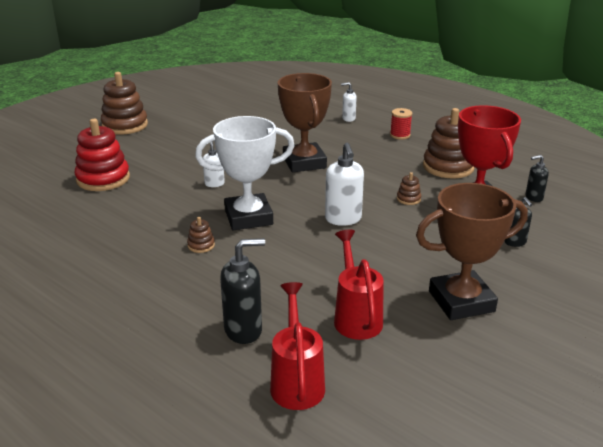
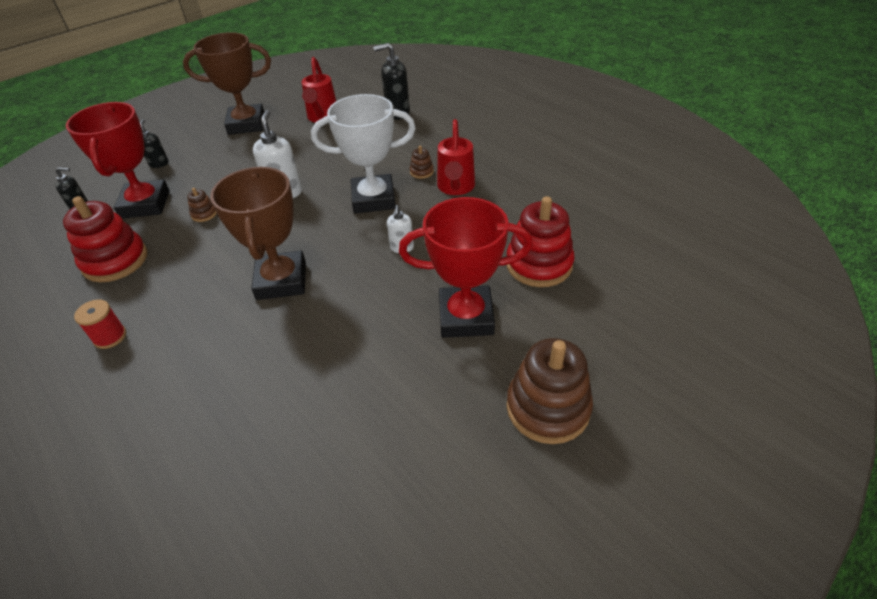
camera: 170 degrees left, 15 degrees up
red watering can [270,282,325,410] -> red watering can moved to [437,119,475,195]
white soap dispenser [341,82,357,122] -> none
brown stacking toy [423,108,475,179] -> red stacking toy [63,196,147,282]
none -> red trophy [399,197,533,338]

